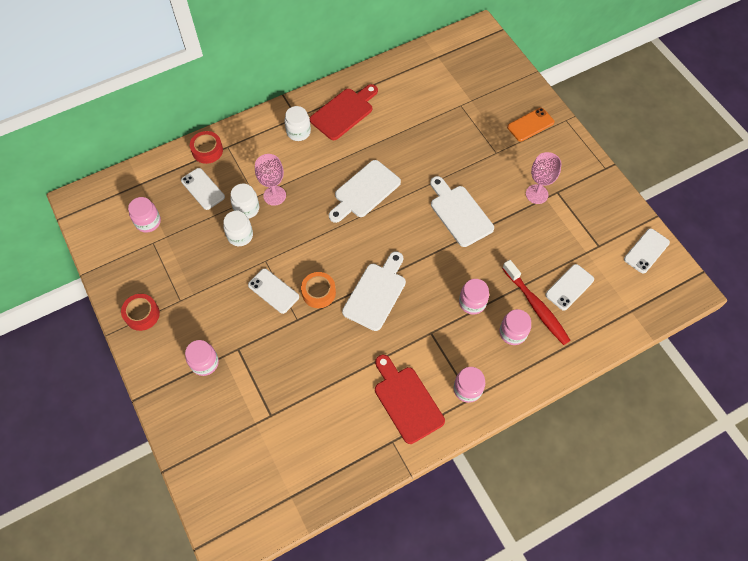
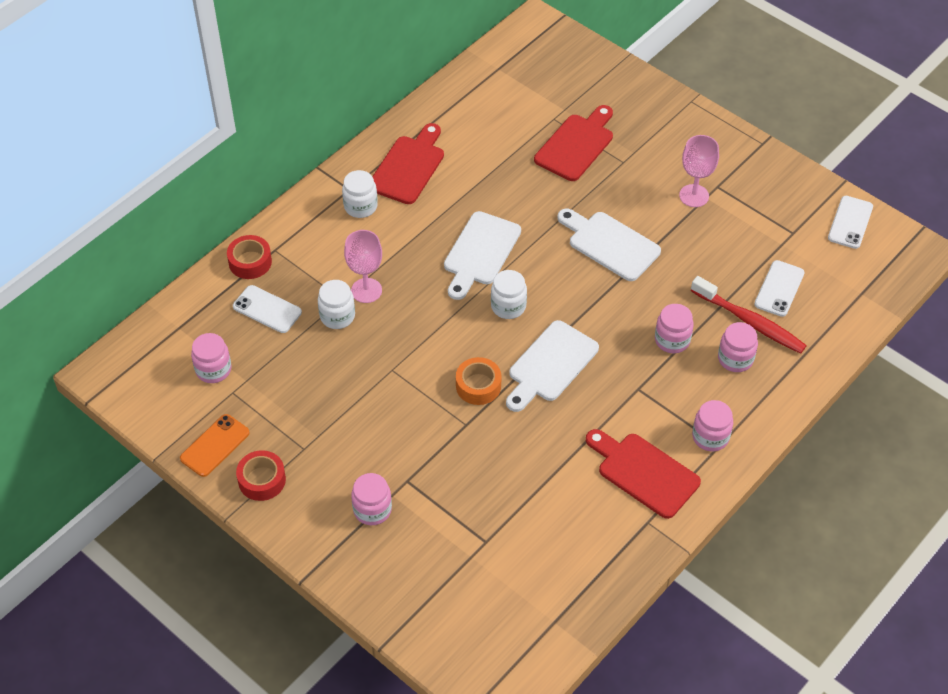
camera: 20 degrees left, 10 degrees down
white jar [223,211,253,246] -> white jar moved to [491,270,527,319]
white phone [248,269,299,314] -> none
white cutting board [342,251,406,331] -> white cutting board turned 150 degrees counterclockwise [506,320,599,412]
orange phone [507,108,554,142] -> orange phone moved to [180,414,250,477]
none -> red cutting board [534,105,613,181]

